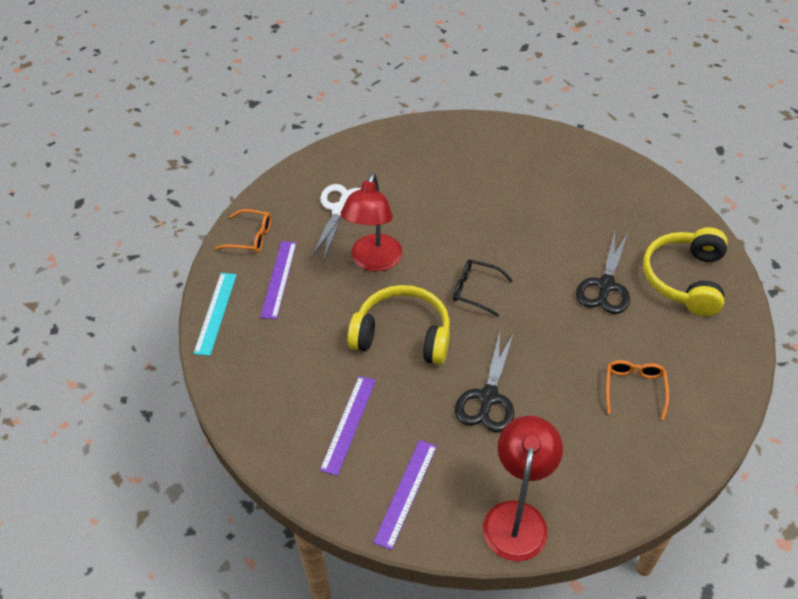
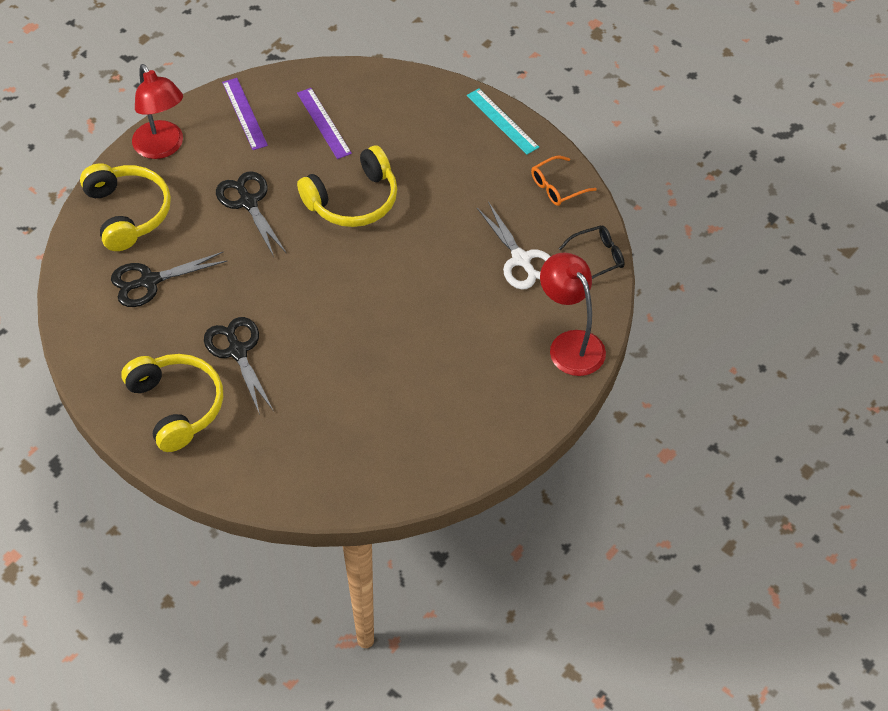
camera: 135 degrees right, 5 degrees up
purple ruler [260,241,297,319] -> none
red lamp [341,173,402,272] -> red lamp moved to [540,252,606,376]
black glasses [453,260,513,317] -> black glasses moved to [559,225,625,279]
orange glasses [606,360,669,420] -> black scissors [111,252,227,307]
none -> yellow headphones [80,163,171,251]

